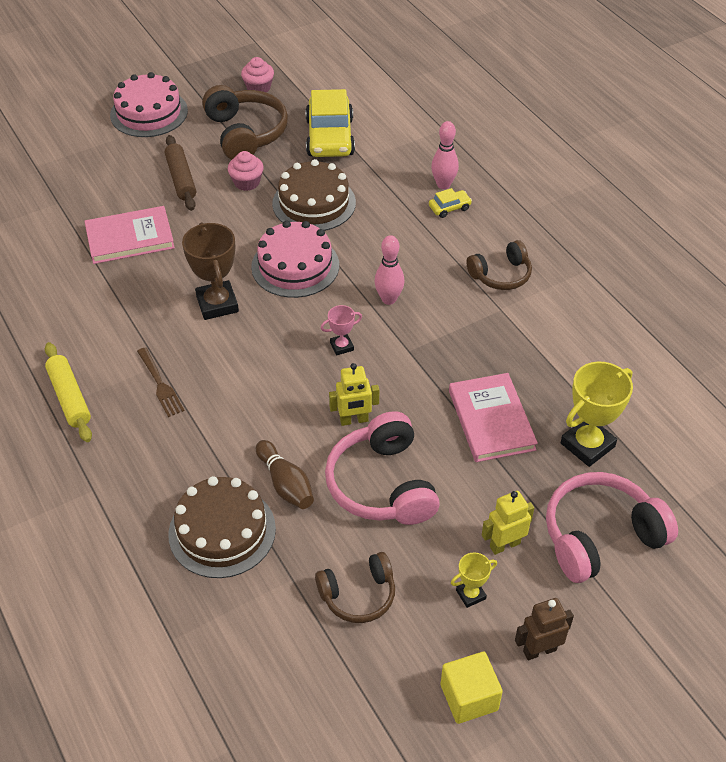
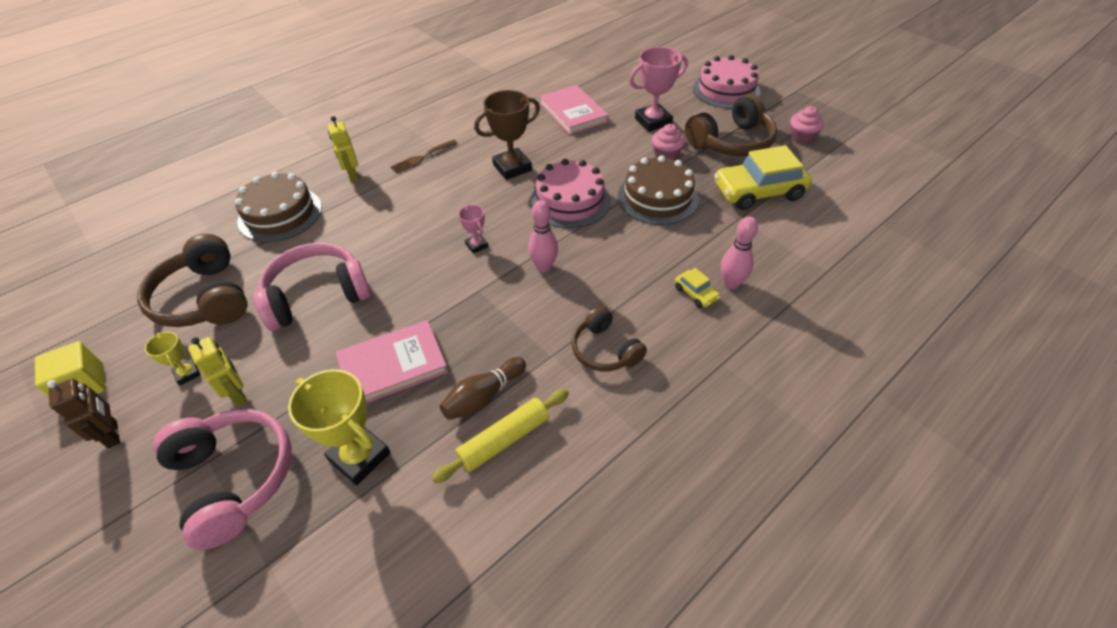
camera: 80 degrees right, 0 degrees up
yellow rolling pin [45,342,92,442] -> yellow rolling pin moved to [431,389,569,483]
brown rolling pin [165,135,196,211] -> pink trophy [629,47,688,132]
brown bowling pin [256,440,314,509] -> brown bowling pin moved to [440,357,526,420]
brown headphones [315,552,395,623] -> brown headphones [137,234,247,327], size x1.62
yellow robot [329,363,379,426] -> yellow robot moved to [328,116,359,182]

